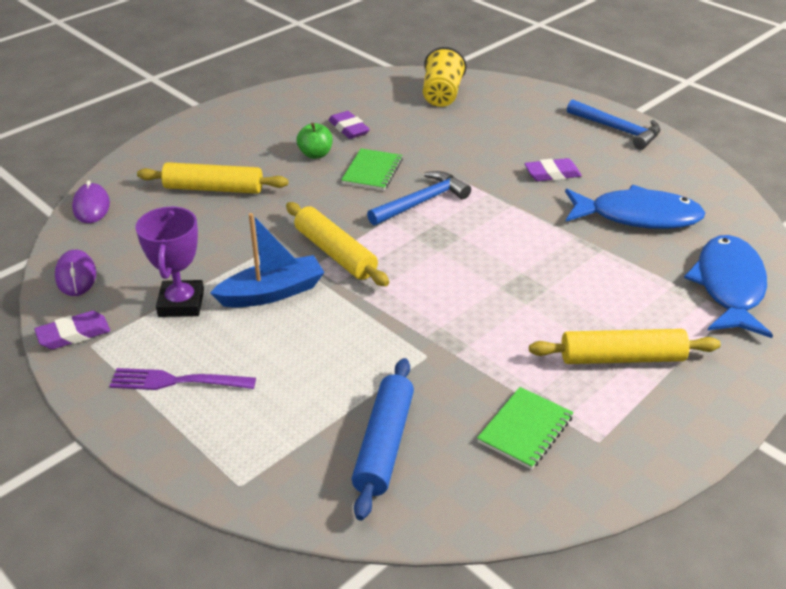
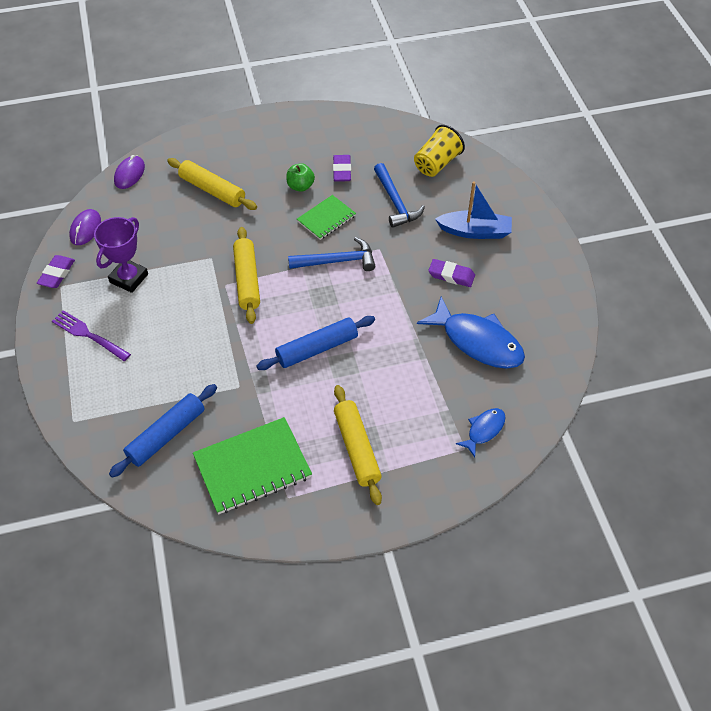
camera: 30 degrees right, 15 degrees up
purple eraser [34,311,110,349] -> purple eraser turned 75 degrees counterclockwise [37,255,75,288]
blue boat [210,213,325,308] -> blue boat moved to [435,182,512,239]
green notebook [477,387,574,470] -> green notebook [193,417,312,514], size x1.69
yellow rolling pin [529,329,721,364] -> yellow rolling pin turned 45 degrees clockwise [334,385,382,505]
blue hammer [567,99,660,150] -> blue hammer moved to [374,163,425,228]
blue fish [684,235,773,338] -> blue fish [456,408,506,457], size x0.52
none -> blue rolling pin [256,316,375,370]

